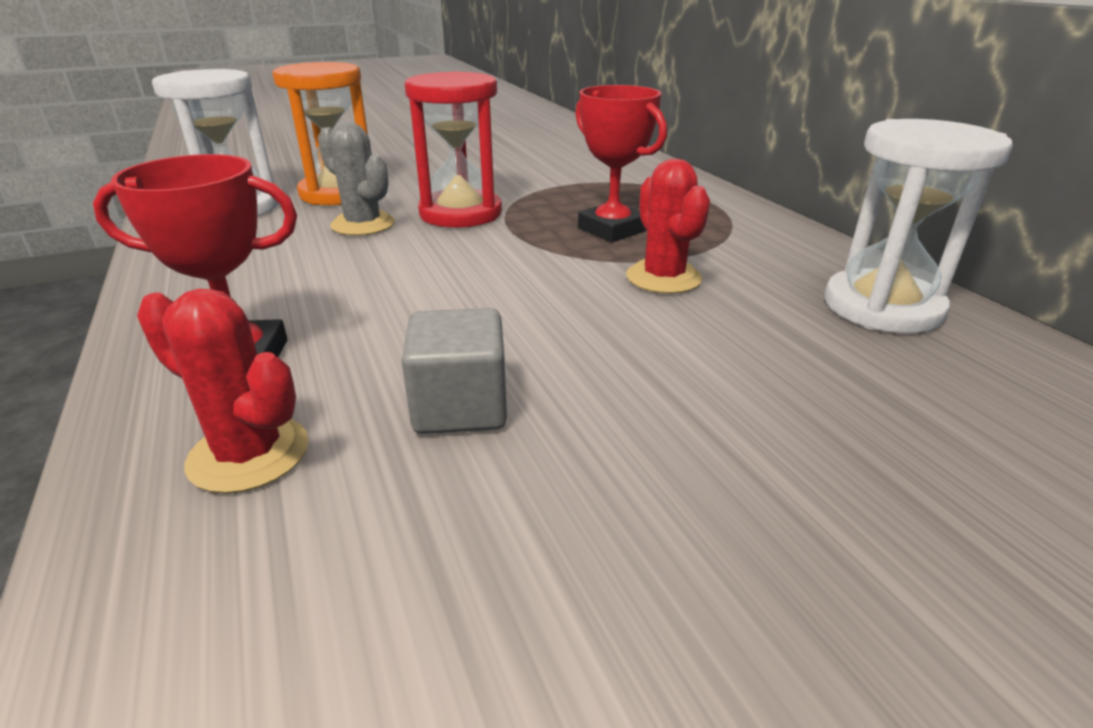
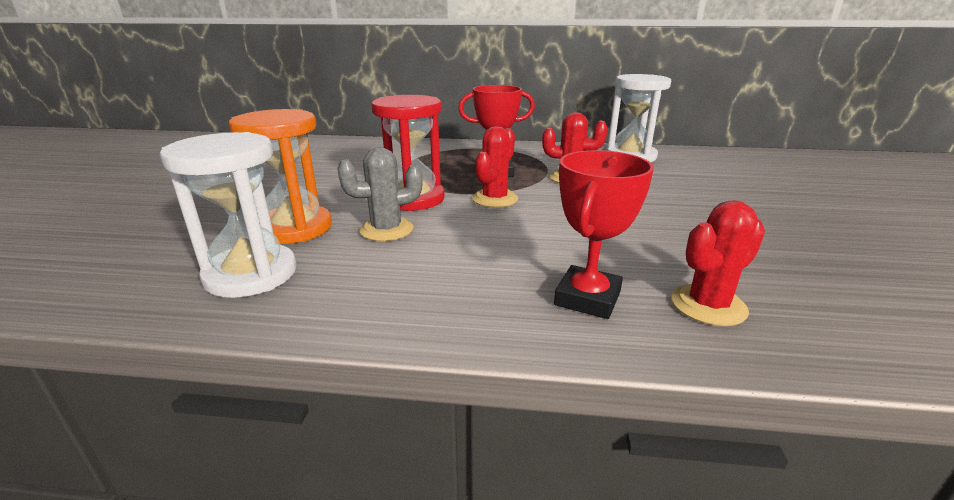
camera: 60 degrees left, 5 degrees down
grey cube [402,308,507,434] -> none
none -> red cactus [472,126,518,208]

